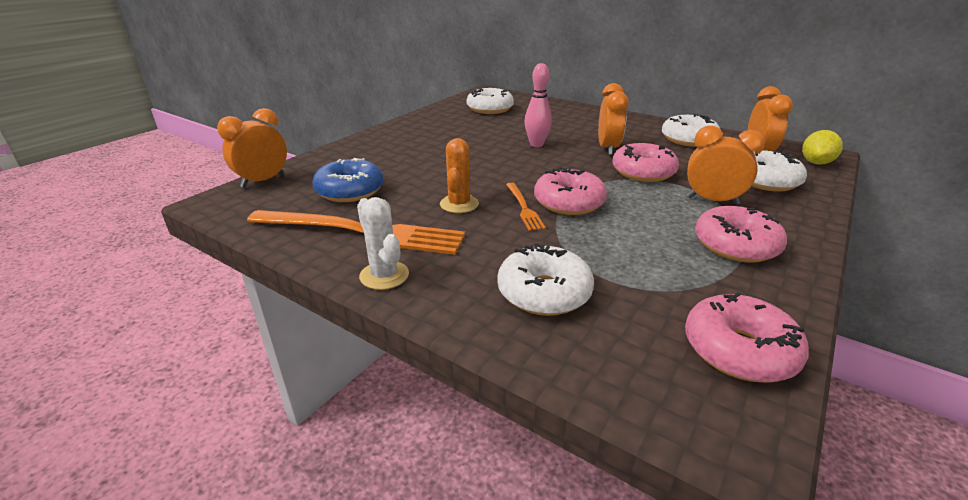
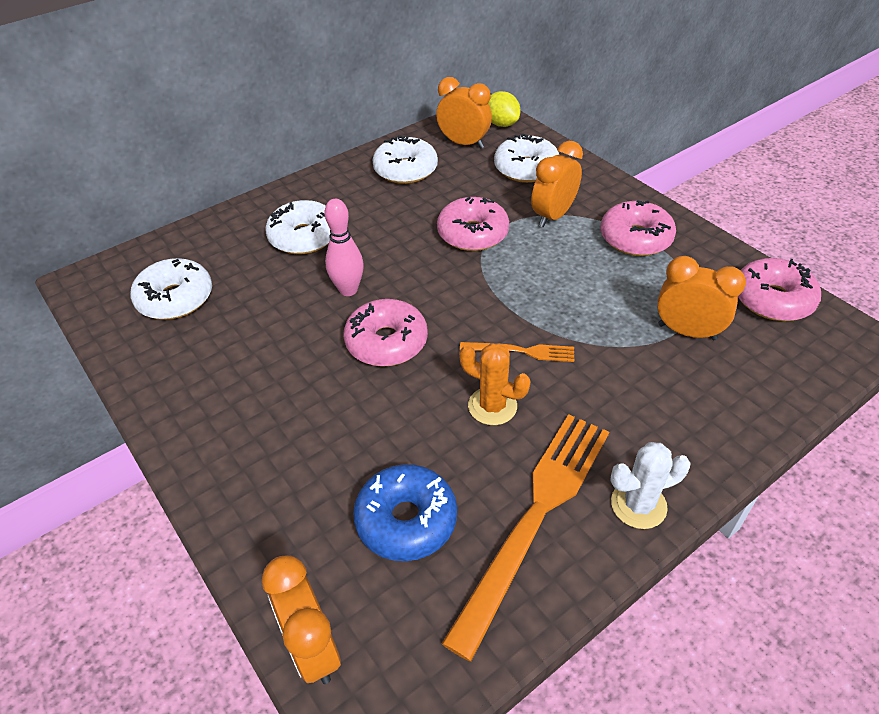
camera: 70 degrees left, 15 degrees up
white donut [497,243,594,316] -> white donut moved to [265,200,330,254]
pink donut [534,167,607,215] -> pink donut moved to [344,299,428,367]
orange clock [598,83,629,155] -> orange clock moved to [657,256,746,340]

